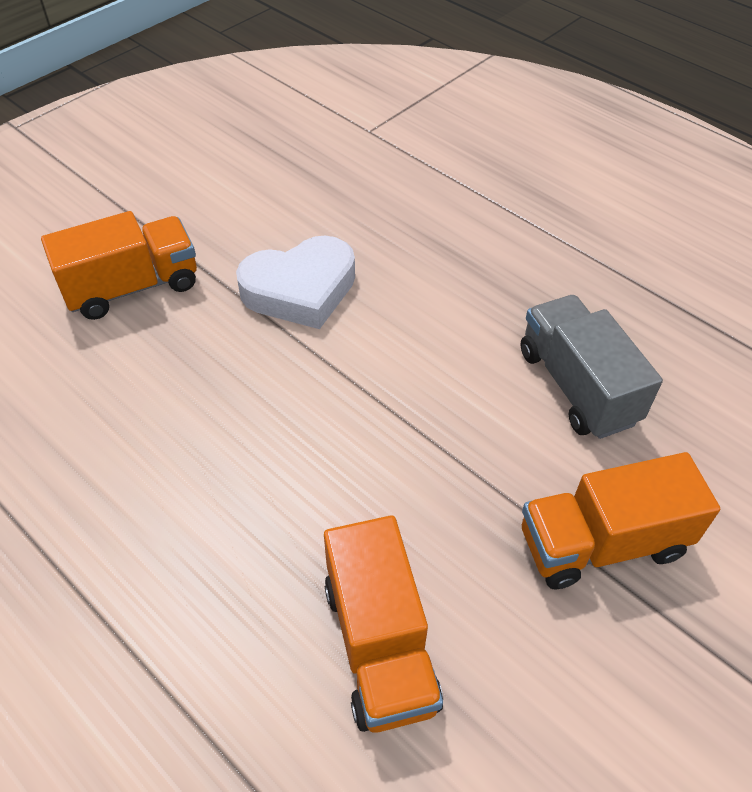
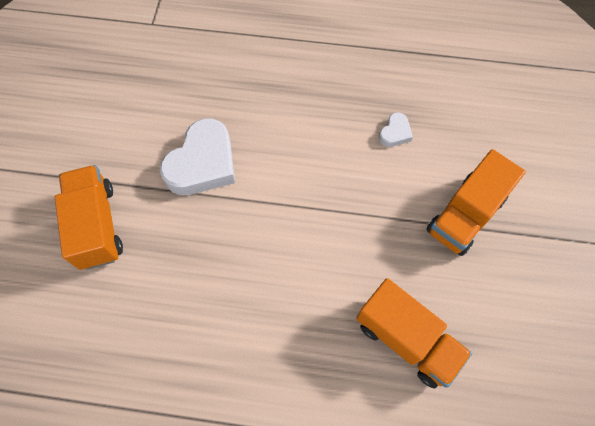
camera: 35 degrees left, 15 degrees up
orange truck [41,211,197,320] -> orange truck turned 45 degrees counterclockwise [55,165,123,270]
grey truck [521,295,663,439] -> white heart [379,113,413,147]

